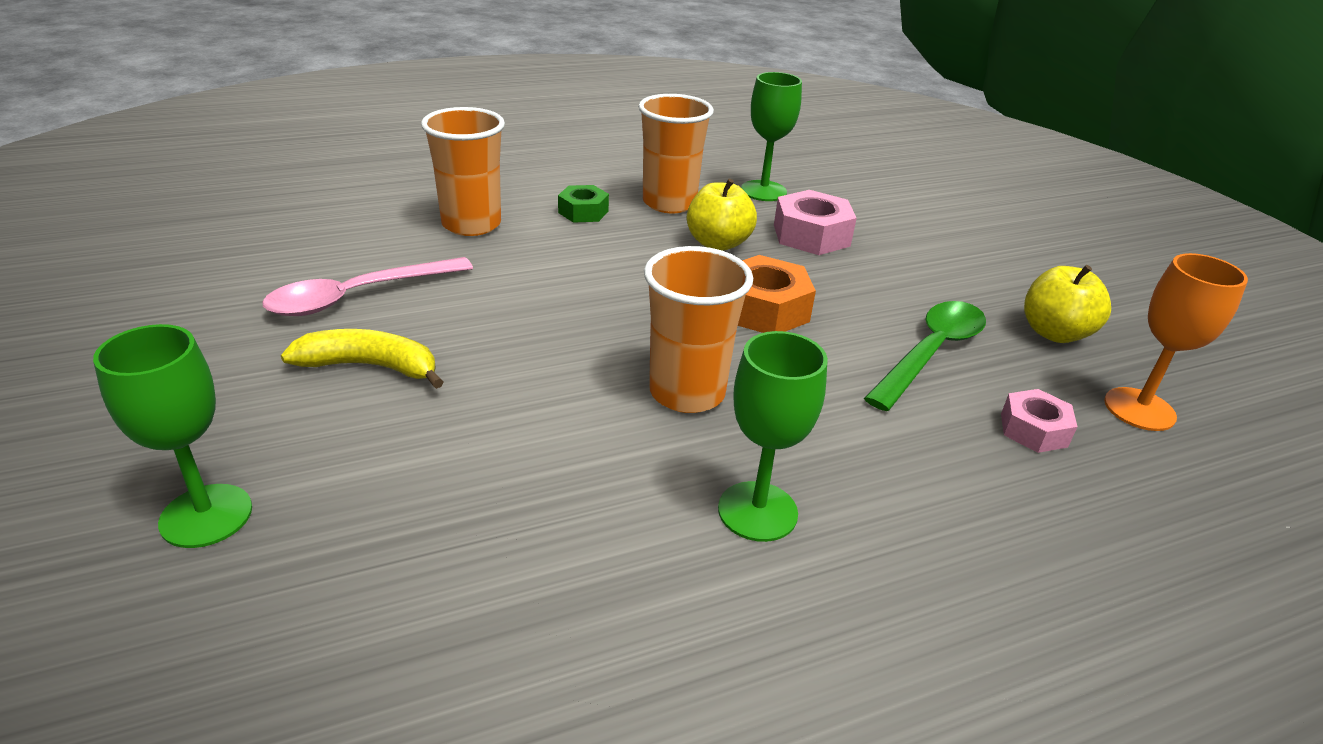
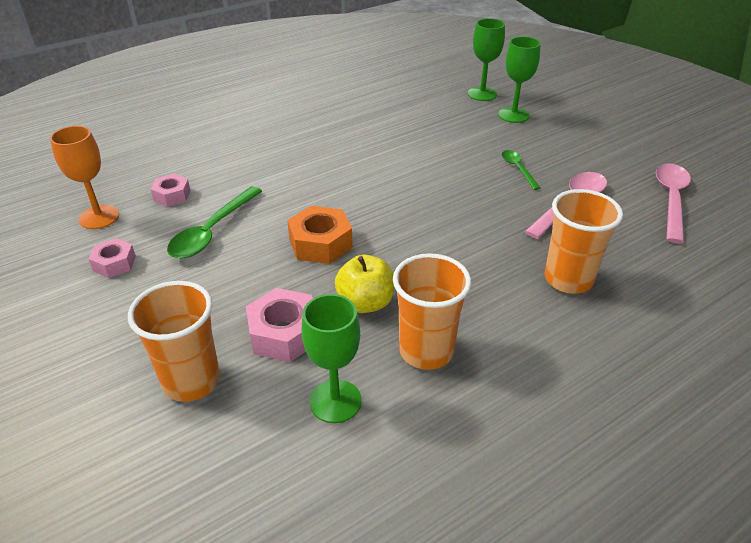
camera: 170 degrees right, 5 degrees up
yellow banana [281,329,444,389] -> green spoon [502,150,541,190]
green nut [558,185,609,223] -> none
orange cup [644,246,753,413] -> orange cup moved to [128,281,220,402]
green goblet [718,331,828,542] -> green goblet moved to [468,18,505,101]
yellow apple [1024,265,1111,343] -> pink nut [89,238,136,278]
none -> pink spoon [656,163,691,243]

